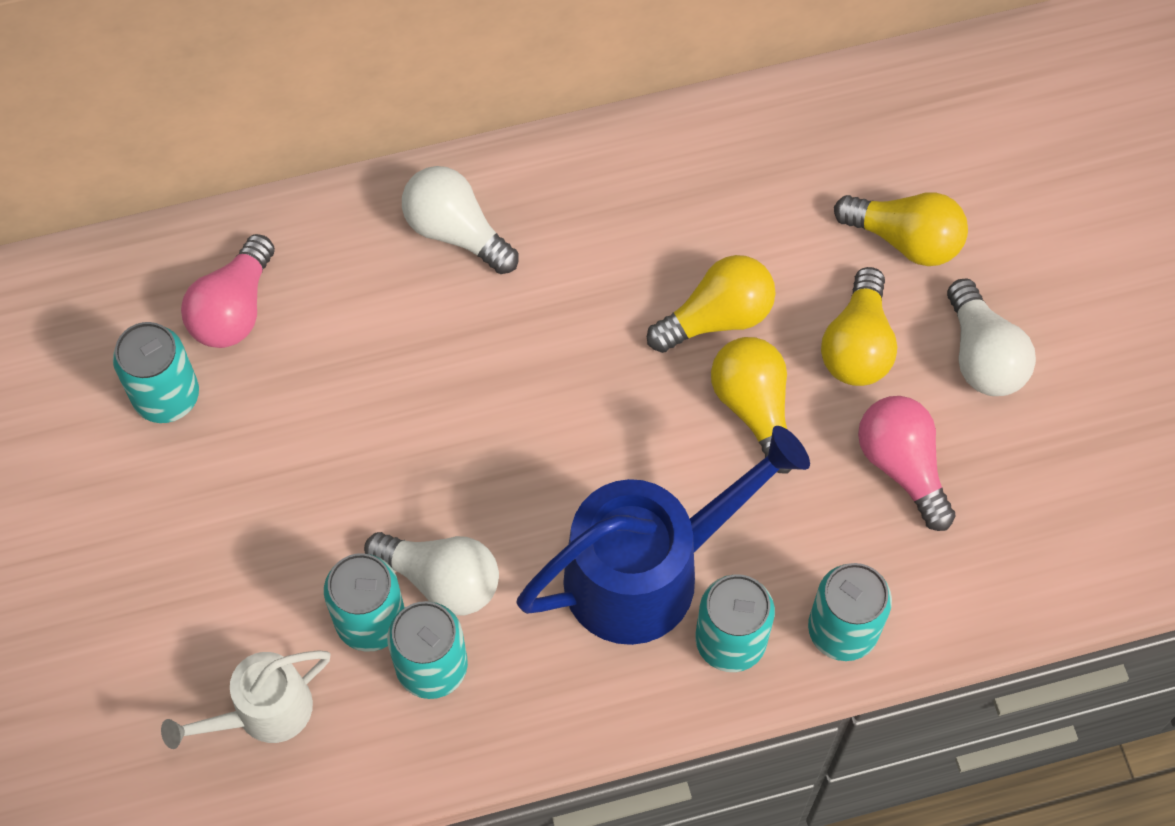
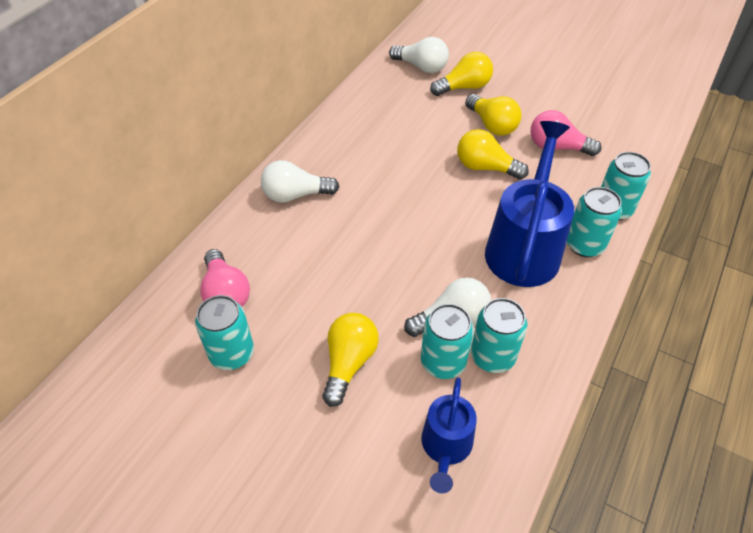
camera: 45 degrees left, 15 degrees down
white watering can [161,650,330,749] -> blue watering can [421,377,477,494]
yellow light bulb [647,255,776,353] -> yellow light bulb moved to [322,313,379,407]
white light bulb [947,278,1036,396] -> white light bulb moved to [389,37,449,73]

